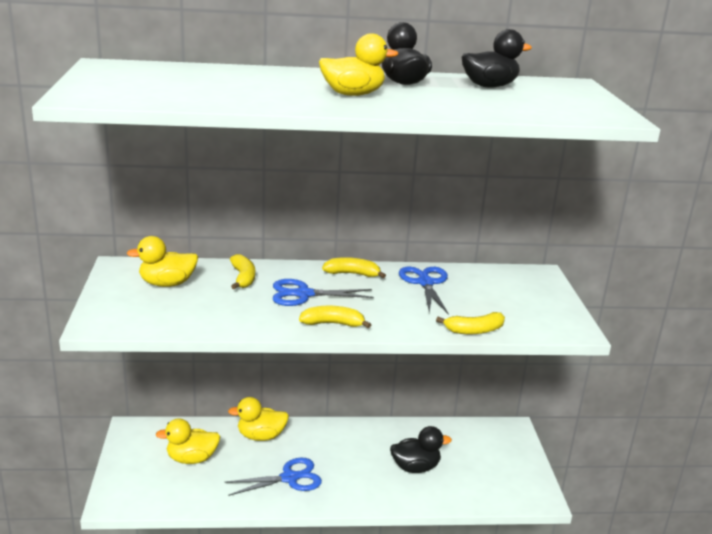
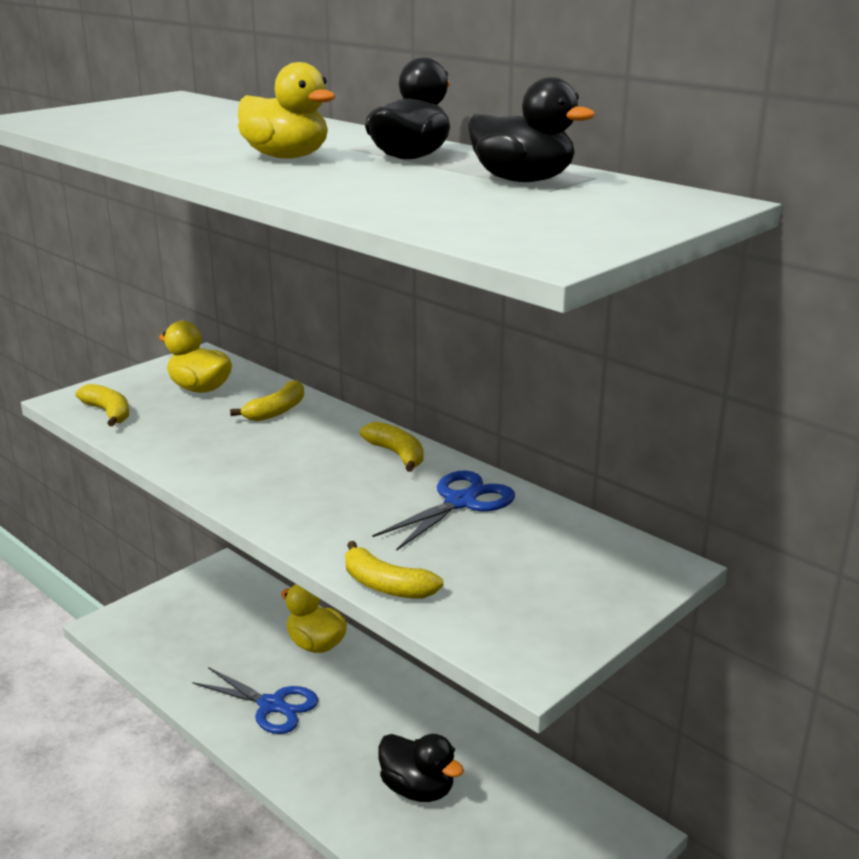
camera: 50 degrees right, 0 degrees up
yellow duck [155,418,220,464] -> none
blue scissors [273,279,374,306] -> none
yellow banana [299,306,371,328] -> yellow banana moved to [76,384,129,426]

